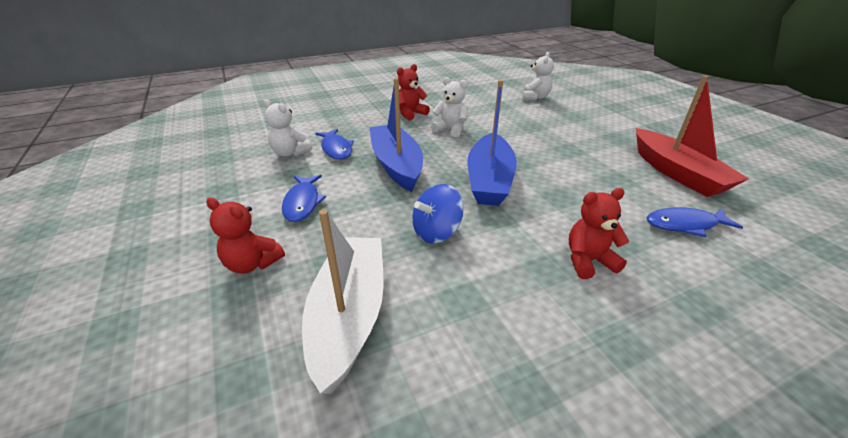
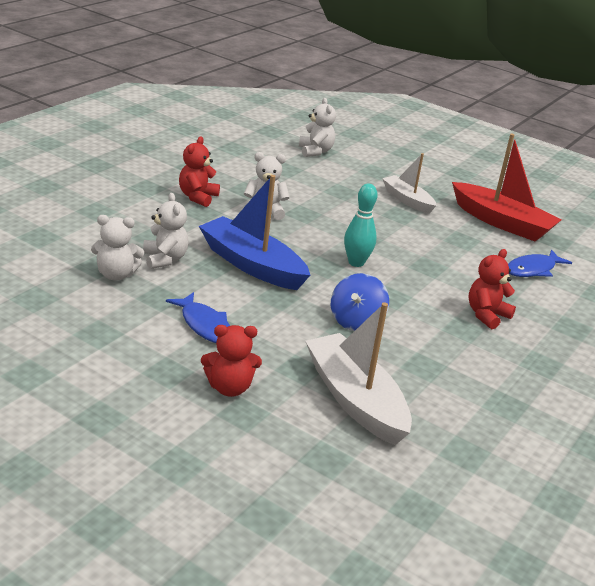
camera: 35 degrees left, 5 degrees down
blue fish [315,129,354,160] -> white teddy bear [143,193,189,269]
blue boat [467,80,517,206] -> turquoise bowling pin [344,183,378,267]
none -> white boat [382,153,436,214]

